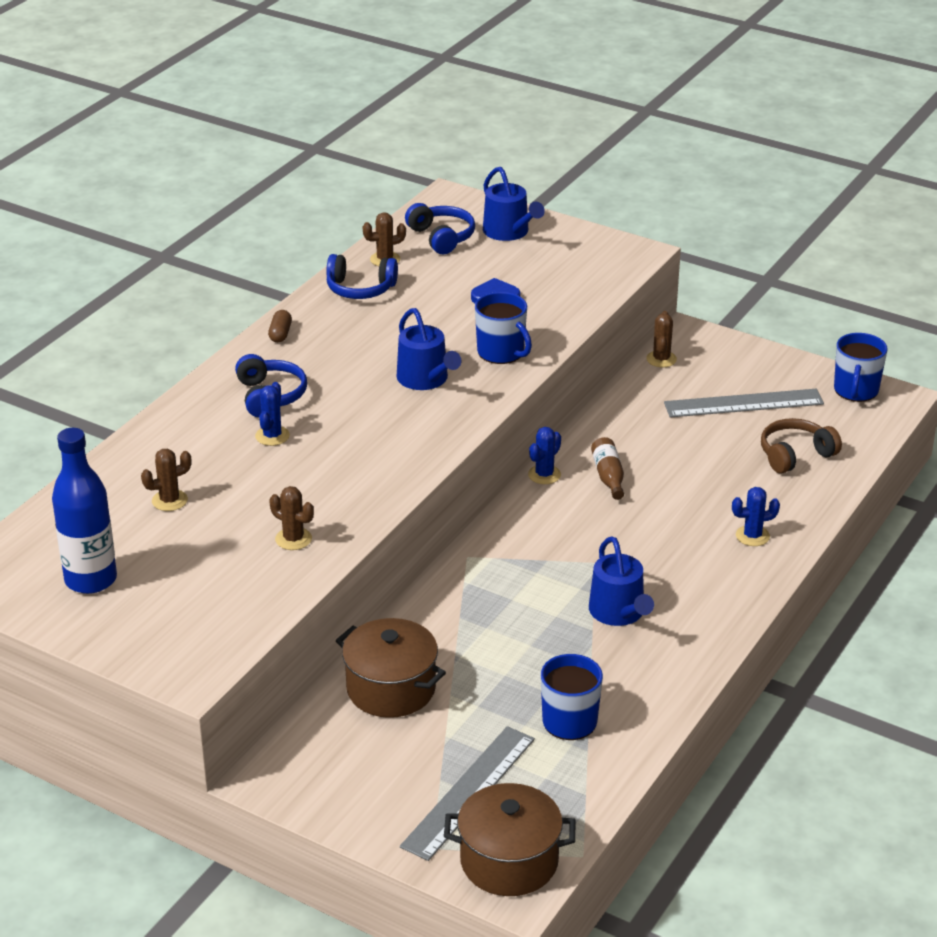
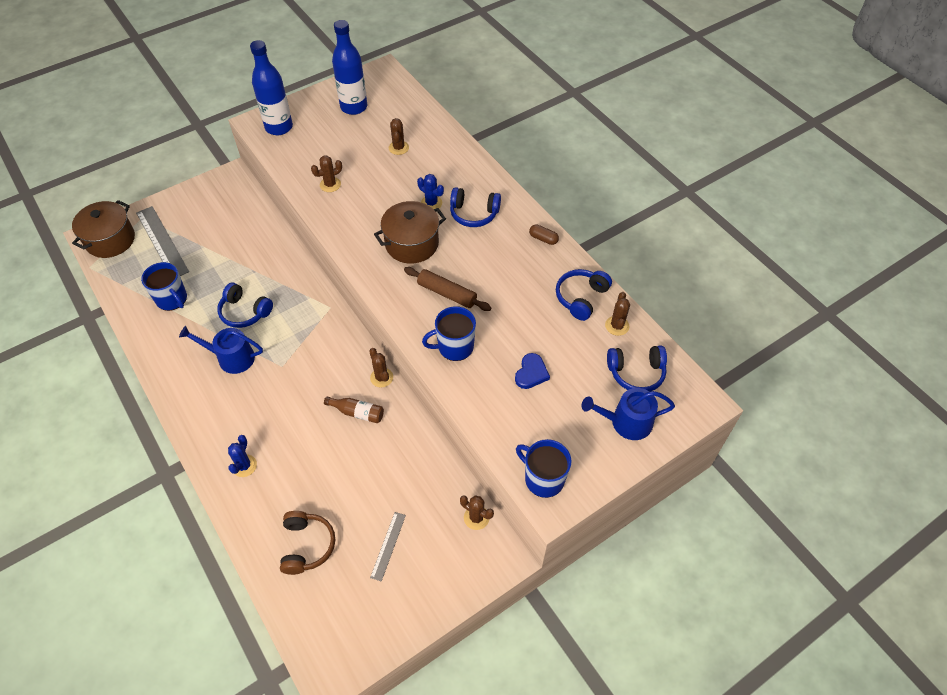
camera: 115 degrees right, 20 degrees up
brown pot [336,618,446,718] -> brown pot moved to [374,201,446,264]
blue watering can [397,308,461,390] -> brown rolling pin [404,267,491,311]
blue cactus [528,427,561,484] -> brown cactus [369,348,393,388]
grey ruler [664,389,824,417] -> grey ruler [370,512,406,582], size x0.54
blue mug [834,333,887,402] -> blue mug moved to [516,439,572,498]
none -> blue headphones [217,283,273,328]
none -> blue bottle [250,40,293,135]

